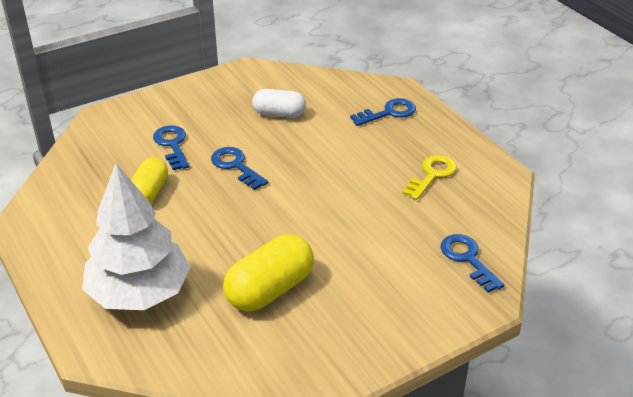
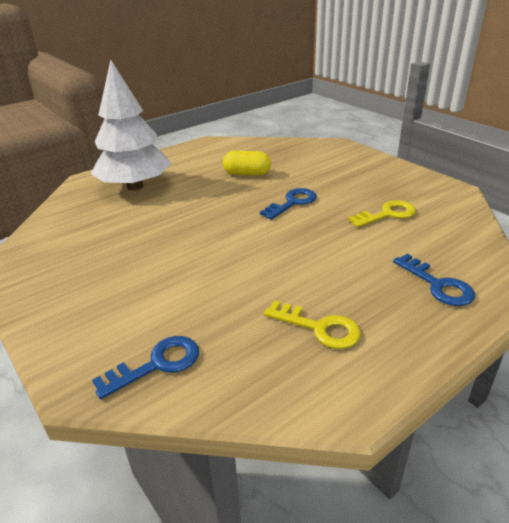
camera: 85 degrees right, 5 degrees down
blue key [153,125,189,170] -> none
yellow capsule [223,234,314,312] -> none
white capsule [252,89,306,118] -> yellow key [348,200,416,227]

